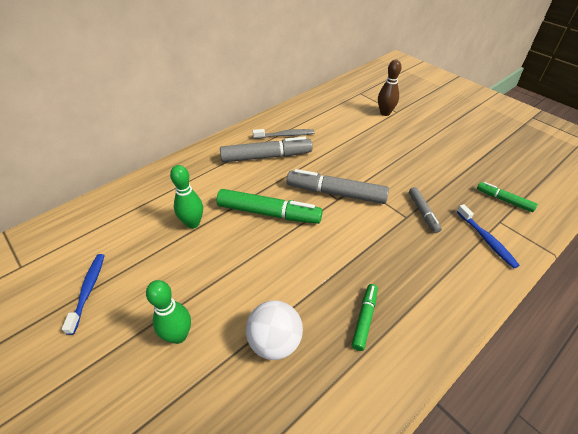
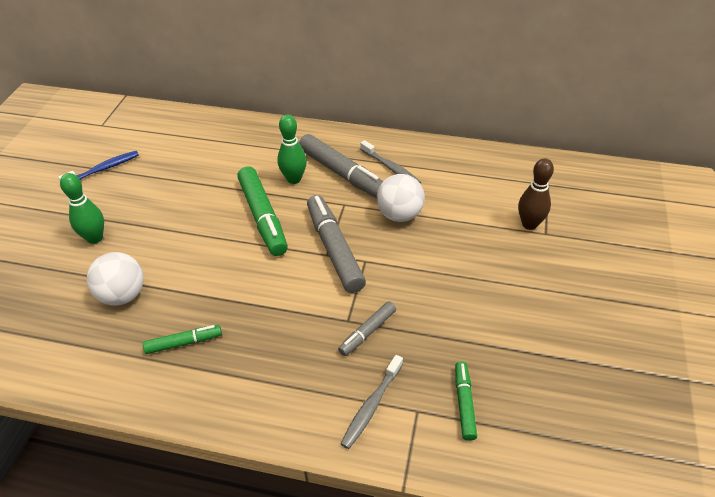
camera: 55 degrees right, 0 degrees up
green bowling pin [170,165,203,229] -> green bowling pin moved to [278,115,307,184]
blue toothbrush [457,204,520,268] -> grey toothbrush [341,355,403,449]
none -> white ball [377,174,425,222]

